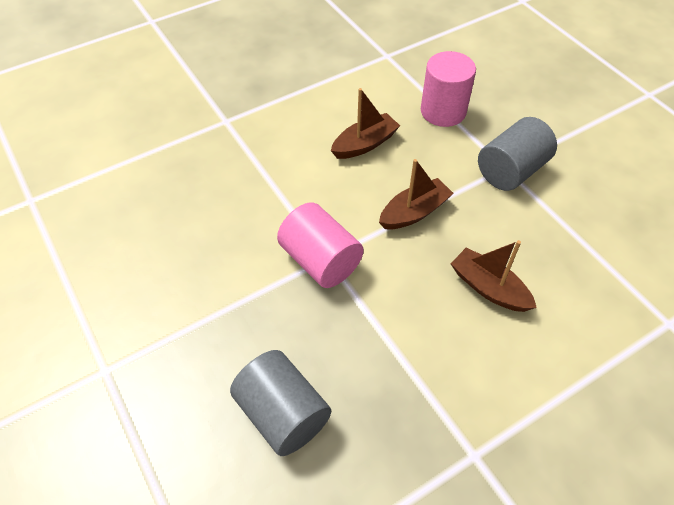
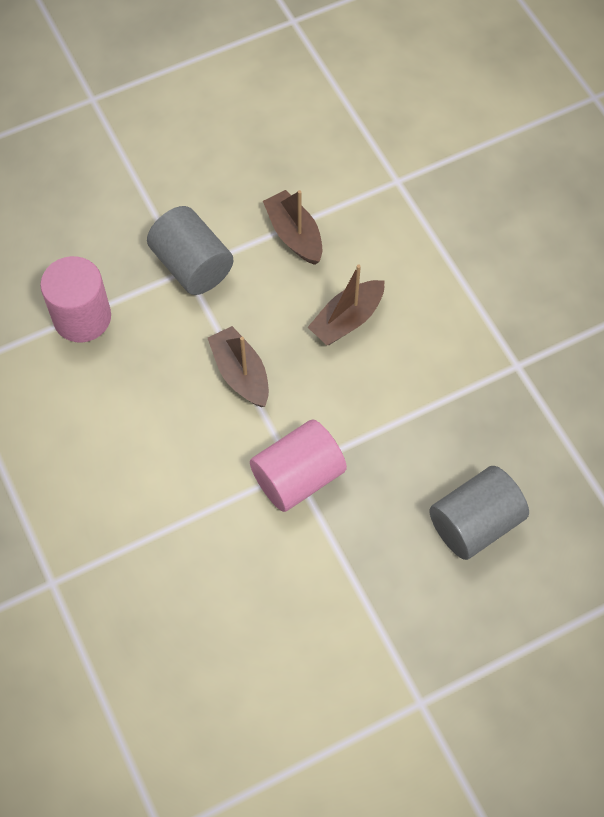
camera: 85 degrees left, 10 degrees up
brown boat [331,88,400,159] -> brown boat moved to [263,190,322,265]

